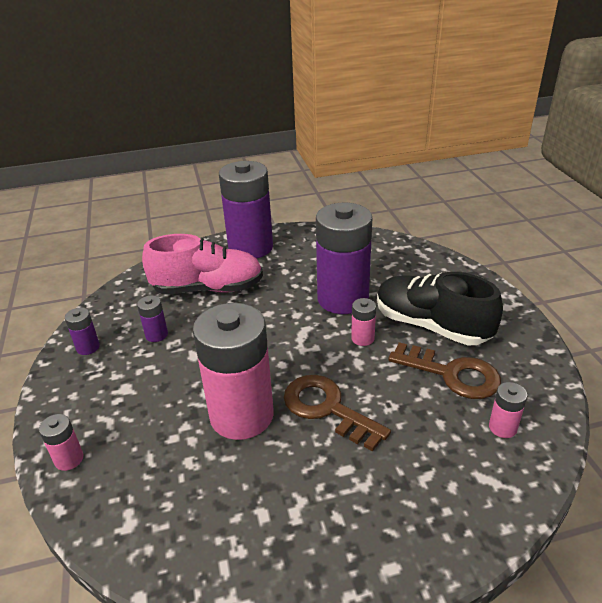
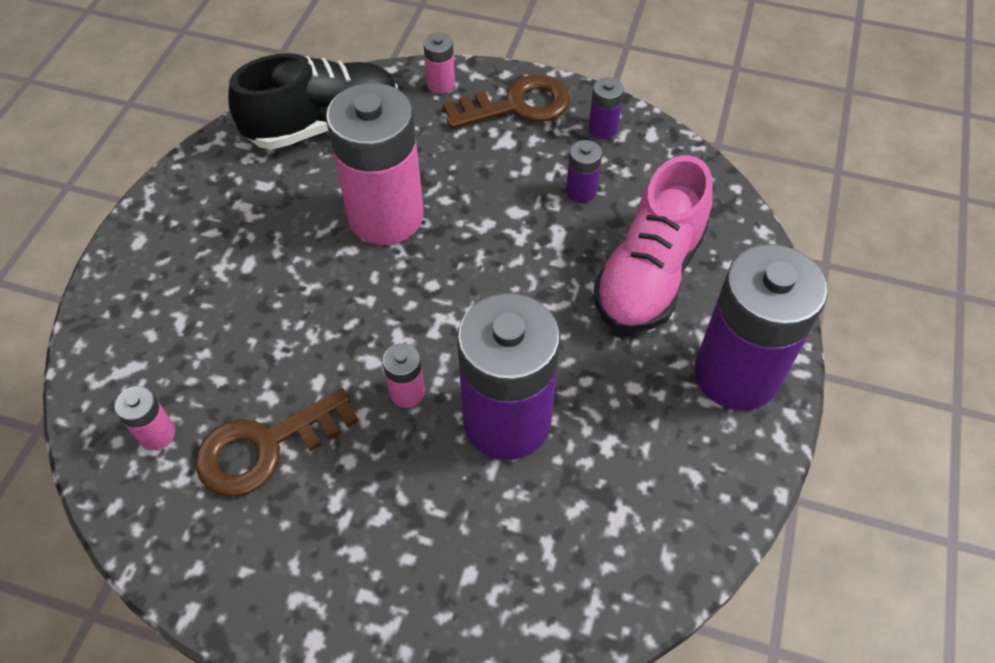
camera: 120 degrees right, 20 degrees up
brown key [284,375,391,451] -> brown key moved to [443,75,570,129]
black shoe [377,272,503,346] -> black shoe moved to [228,53,398,150]

